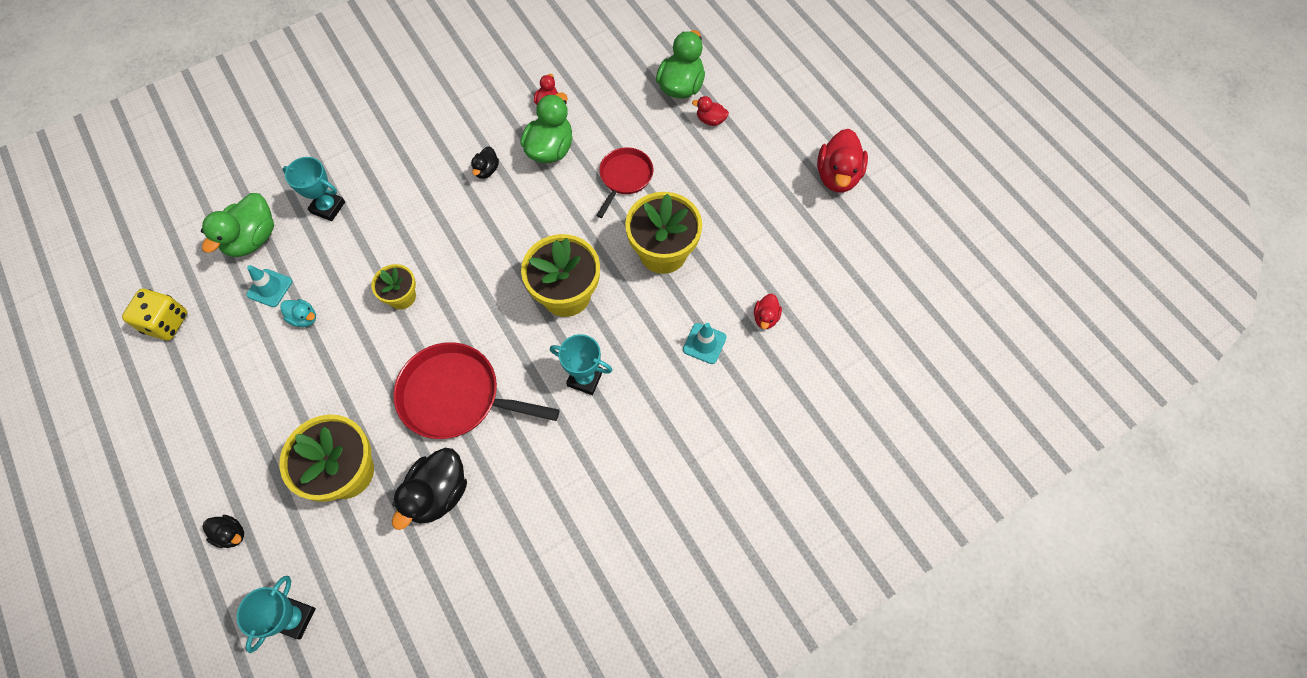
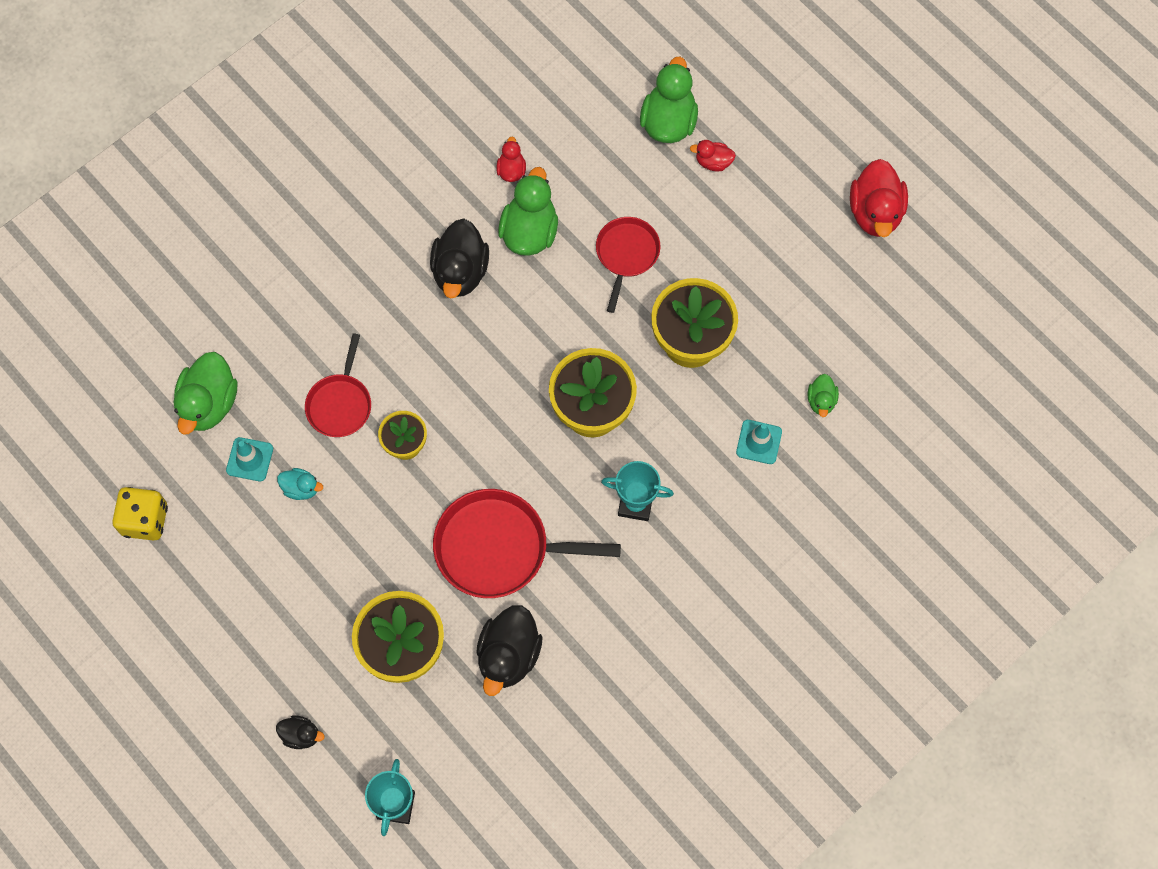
camera: 10 degrees left, 5 degrees up
turquoise trophy [282,157,345,221] -> none
black duck [471,146,499,179] -> black duck [430,219,489,299], size x1.93
red duck [754,294,782,329] -> green duck [808,374,839,417]
none -> red pan [305,333,371,437]

